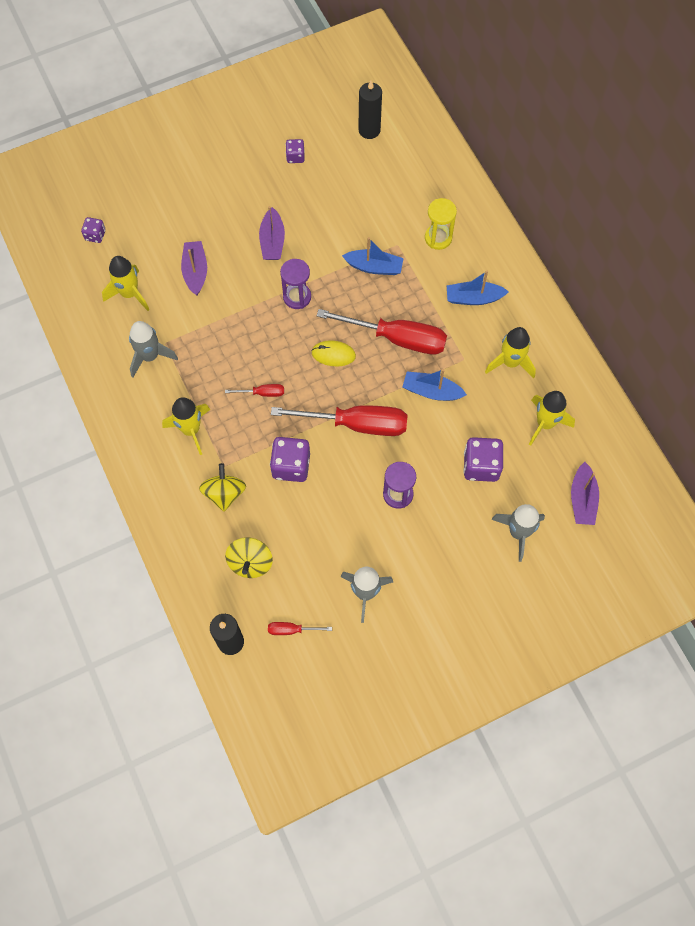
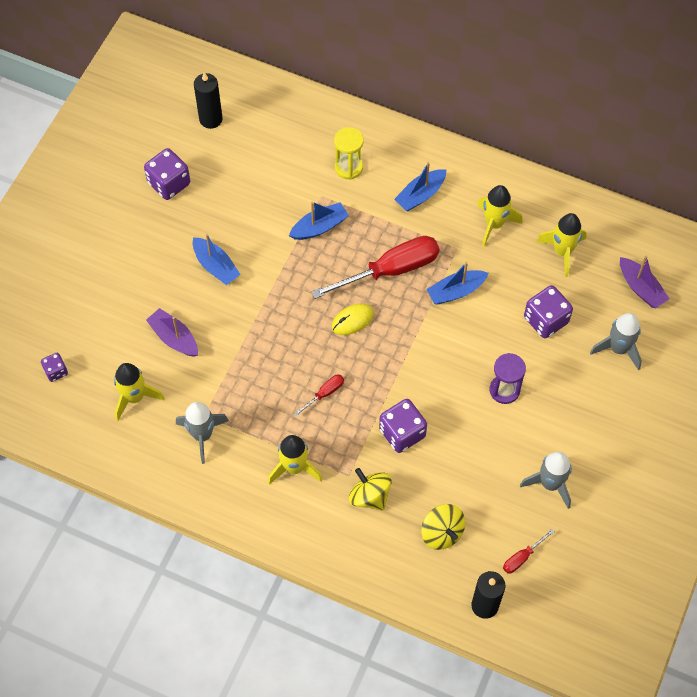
camera: 40 degrees left, 5 degrees down
purple boat [259,206,285,260] -> blue boat [193,234,241,285]
red screwdriver [271,405,407,436] -> none
purple hourglass [280,259,311,309] -> none
purple dice [286,139,305,163] -> purple dice [144,148,190,200], size x1.78

